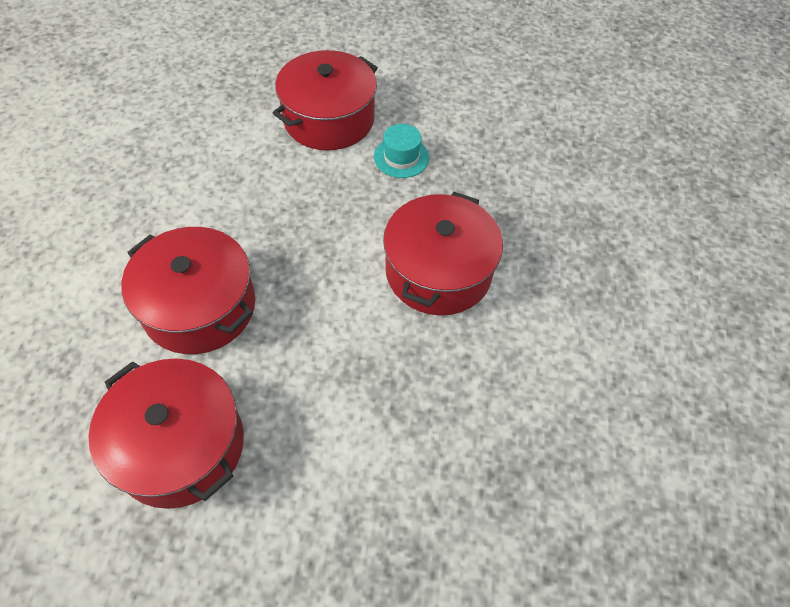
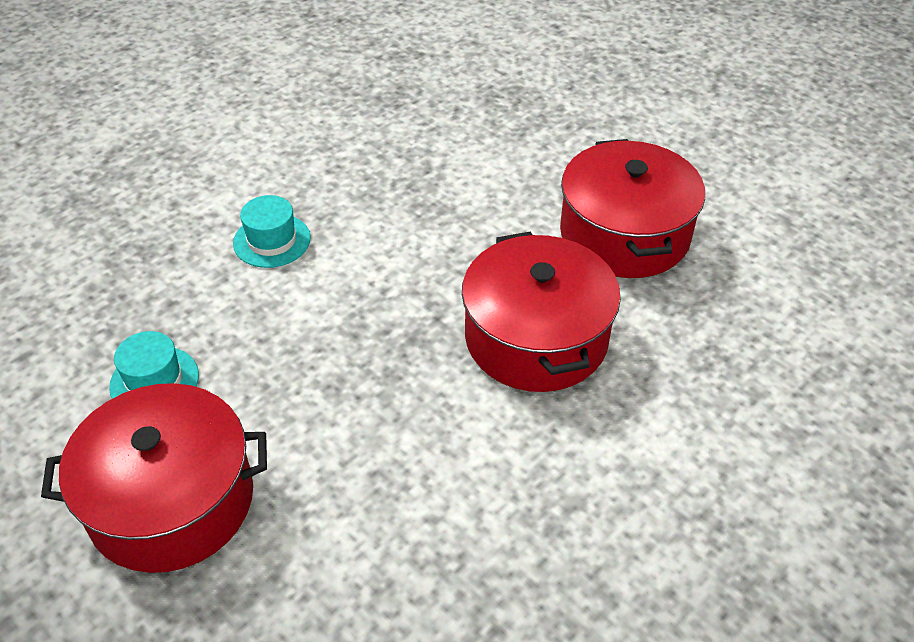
camera: 140 degrees left, 10 degrees down
red pot [383,192,503,316] -> turquoise hat [233,195,311,268]

